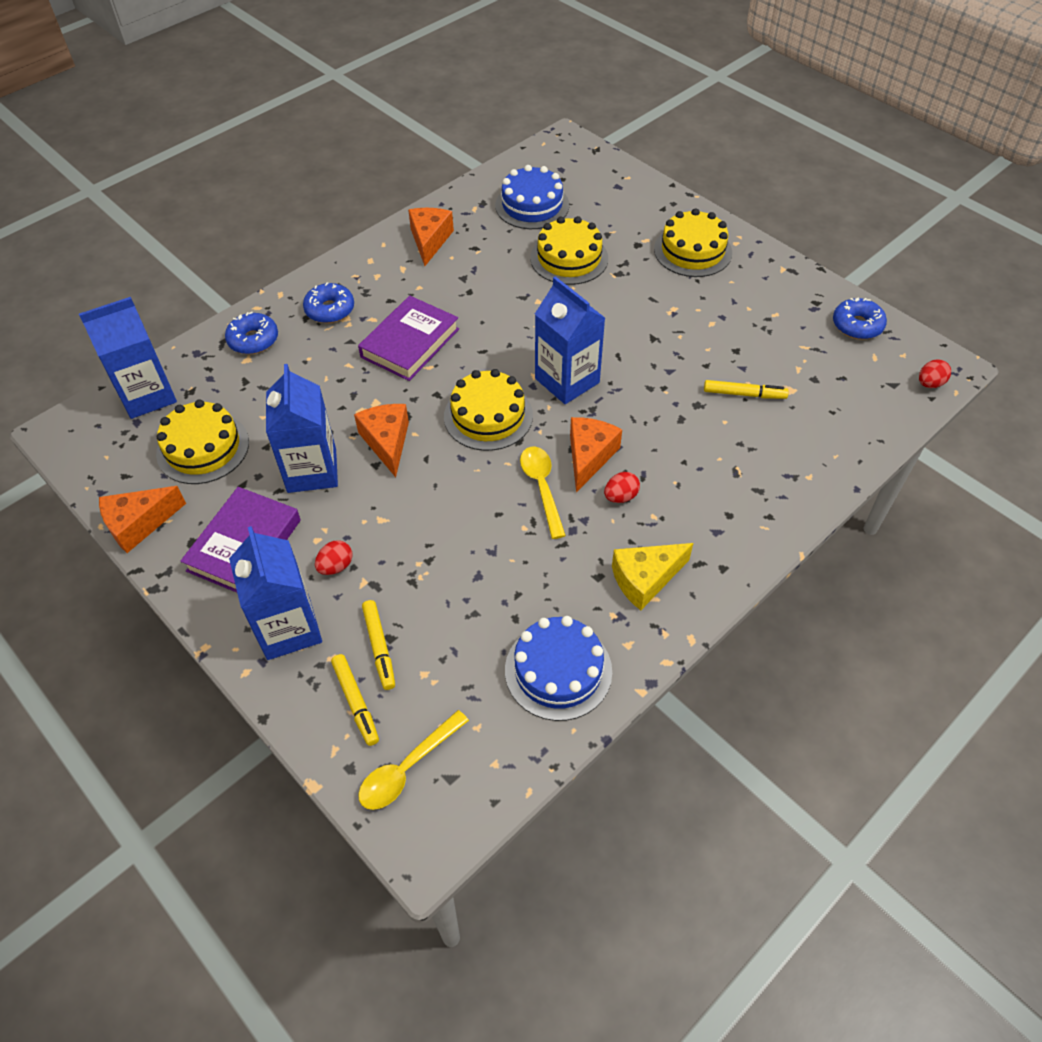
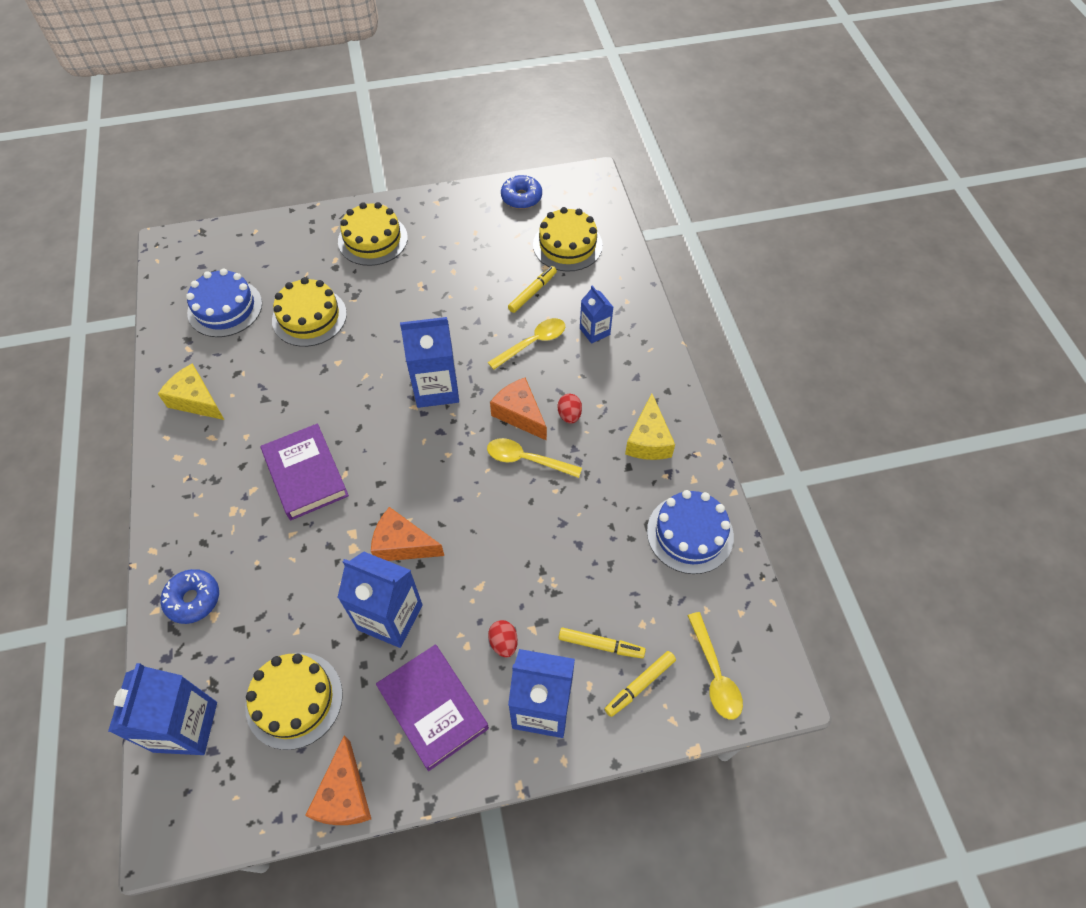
camera: 60 degrees left, 5 degrees up
blue donut [303,282,354,323] -> none
yellow marker [331,654,379,746] -> yellow marker turned 135 degrees clockwise [605,651,676,717]
orange cheese [408,208,454,266] -> yellow cheese [158,363,224,420]
yellow cake [444,369,533,451] -> yellow cake moved to [533,207,603,272]
red egg [919,359,951,388] -> none
none -> yellow spoon [488,318,565,370]
none -> blue carton [580,285,613,344]

